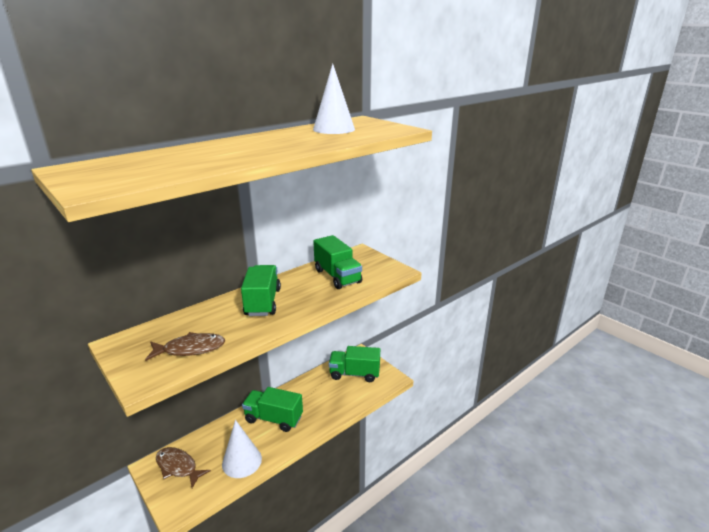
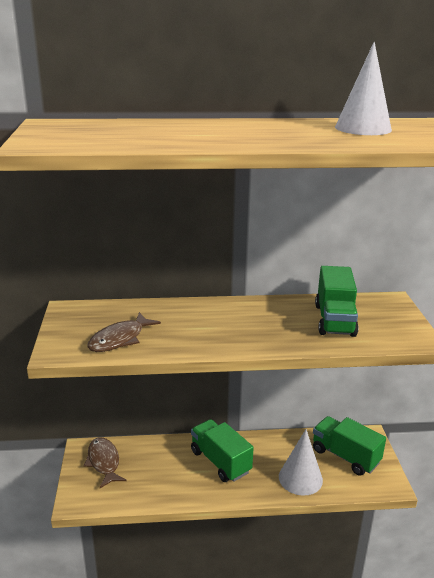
camera: 35 degrees right, 0 degrees up
brown fish [145,332,225,361] -> brown fish turned 105 degrees clockwise [87,312,161,352]
white cone [222,420,262,478] -> white cone moved to [279,429,323,496]
green truck [241,265,281,316] -> none

